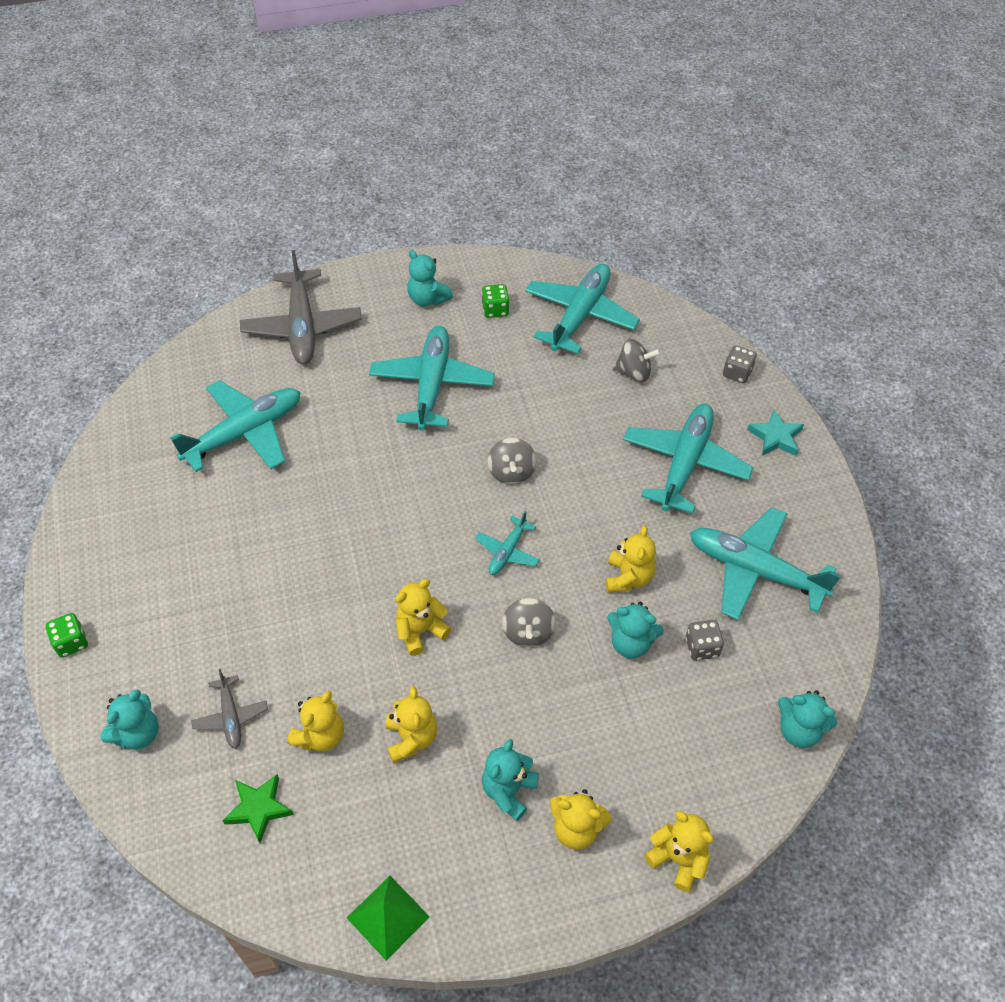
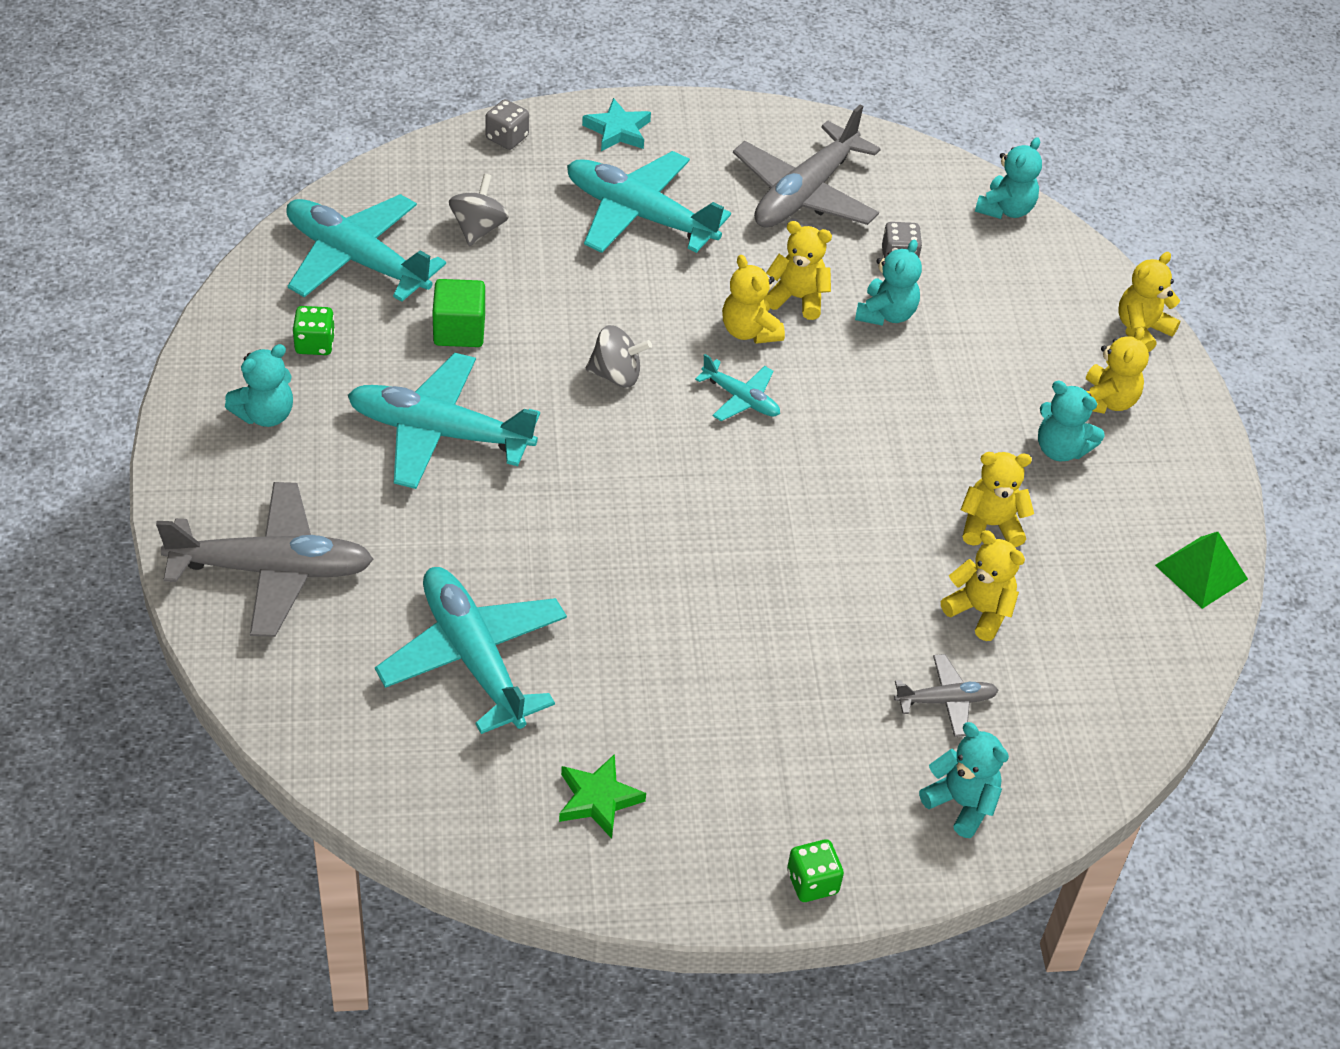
camera: 85 degrees left, 5 degrees down
green star [222,774,294,843] -> green star moved to [559,754,646,839]
yellow teddy bear [395,579,451,656] -> yellow teddy bear moved to [722,255,785,344]
grey spinning top [502,598,556,647] -> none
turquoise plane [690,507,841,620] -> grey plane [733,104,881,228]
none -> green cube [432,279,485,347]

